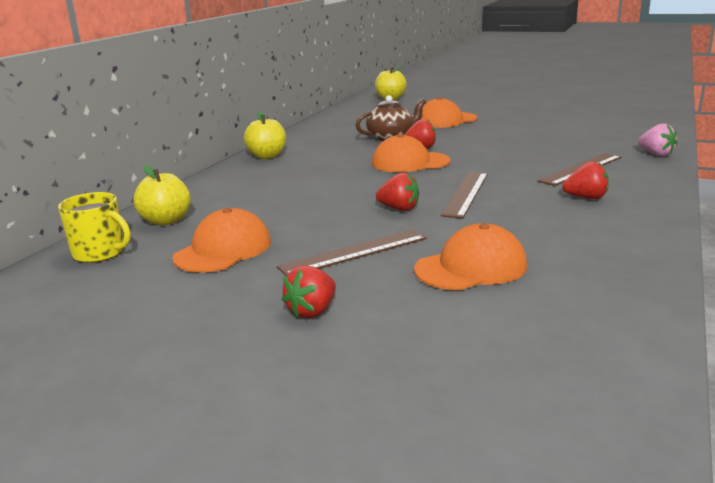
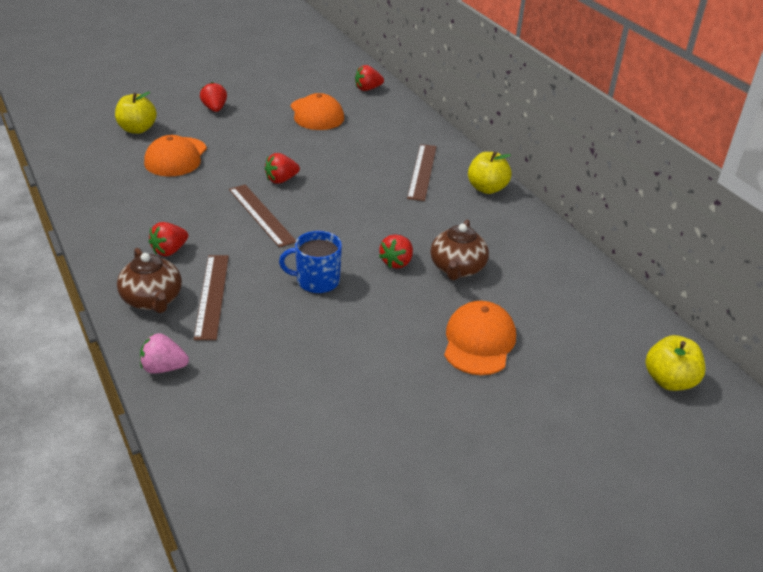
camera: 125 degrees right, 15 degrees up
yellow mug [58,192,131,263] -> red strawberry [355,65,384,91]
yellow apple [133,165,191,225] -> yellow apple moved to [115,92,157,134]
brown ruler [277,230,427,277] -> brown ruler moved to [407,144,437,201]
orange cap [372,134,450,172] -> none
none -> brown teapot [117,248,182,313]
none -> blue mug [279,231,342,294]

